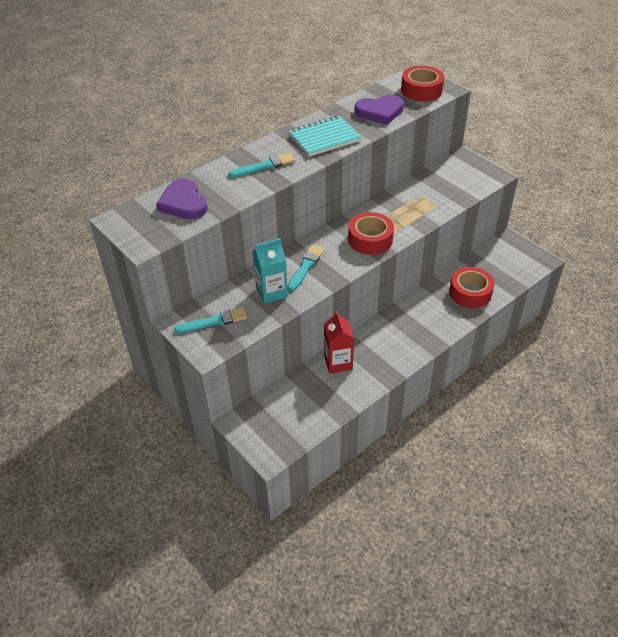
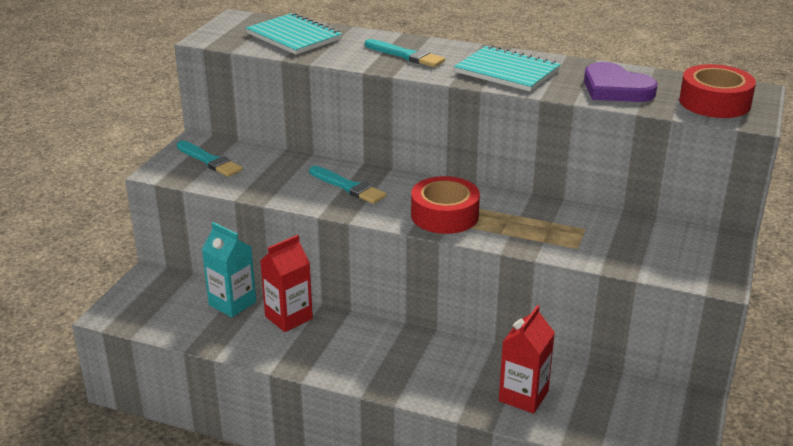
camera: 60 degrees right, 15 degrees down
purple heart [156,178,208,219] -> turquoise notebook [246,13,342,55]
turquoise carton [252,238,288,304] -> turquoise carton moved to [202,222,256,317]
turquoise brush [287,245,325,292] -> turquoise brush turned 45 degrees clockwise [309,166,386,204]
red tape [449,267,494,308] -> red carton [499,305,555,414]

